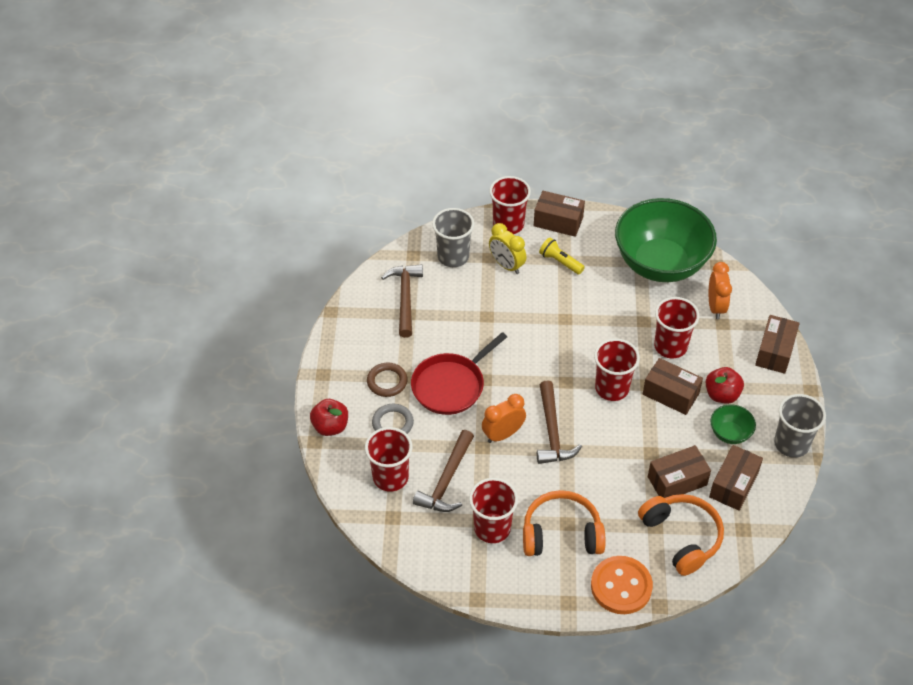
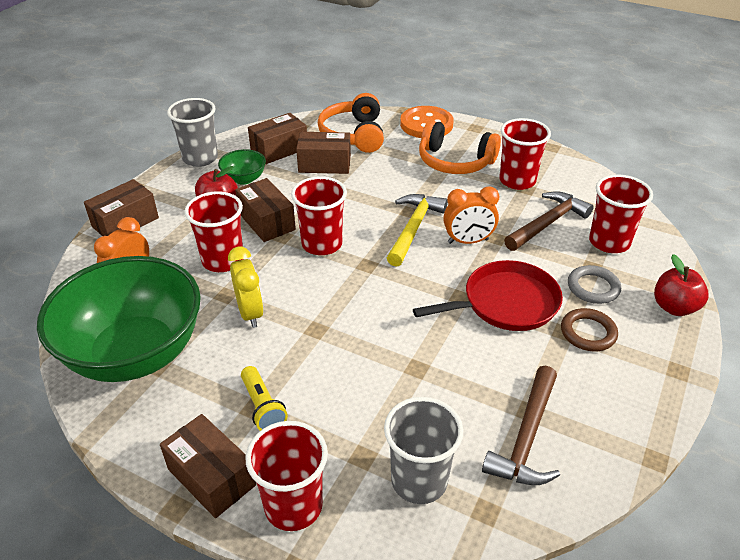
camera: 155 degrees left, 10 degrees down
yellow clock [489,223,526,274] -> yellow clock moved to [228,246,264,328]
brown hammer [537,380,582,464] -> yellow hammer [387,194,448,267]

